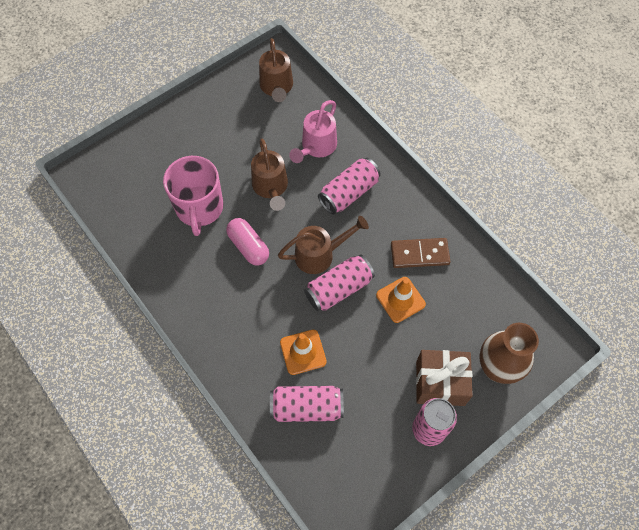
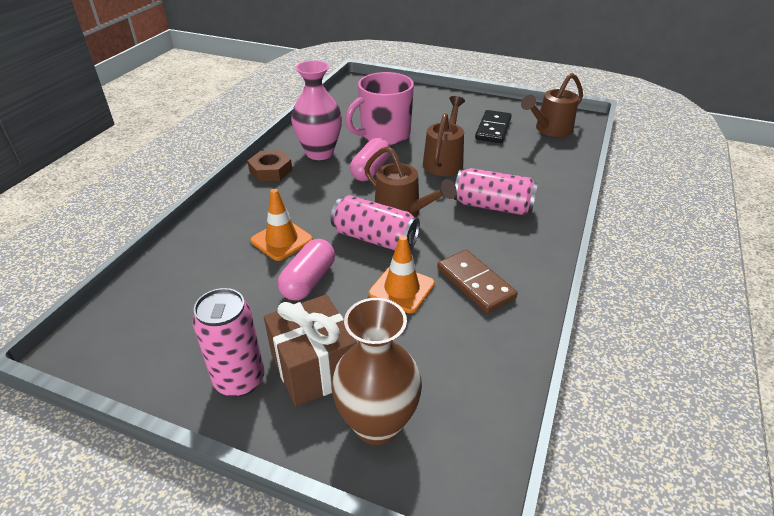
camera: 60 degrees right, 25 degrees down
brown watering can [251,139,288,211] -> brown watering can turned 150 degrees clockwise [423,96,465,176]
pink can [270,386,344,422] -> none
pink watering can [289,100,337,163] -> none
none -> brown nut [247,150,292,181]
none -> pink capsule [278,239,335,301]
none -> pink vase [291,60,342,160]
none -> black domino [475,110,512,143]

